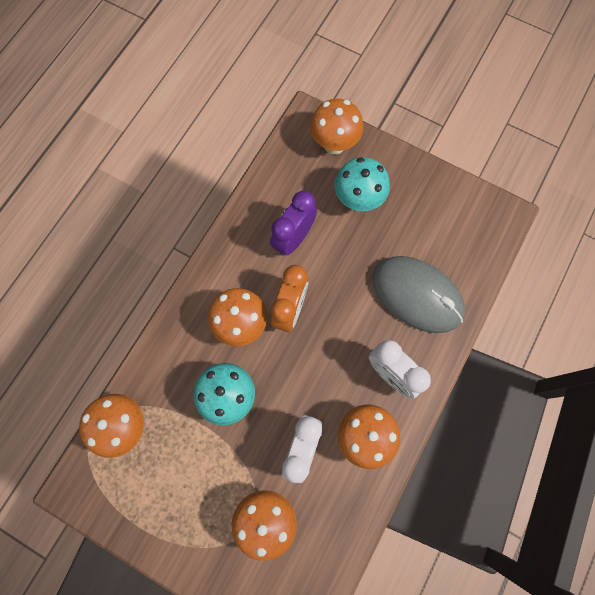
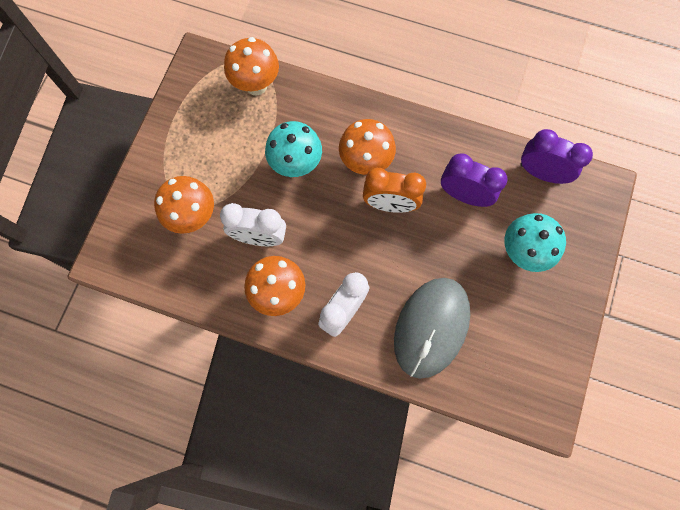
camera: 80 degrees right, 0 degrees up
orange mushroom [310,99,364,155] -> none
none -> purple clock [521,129,593,184]

